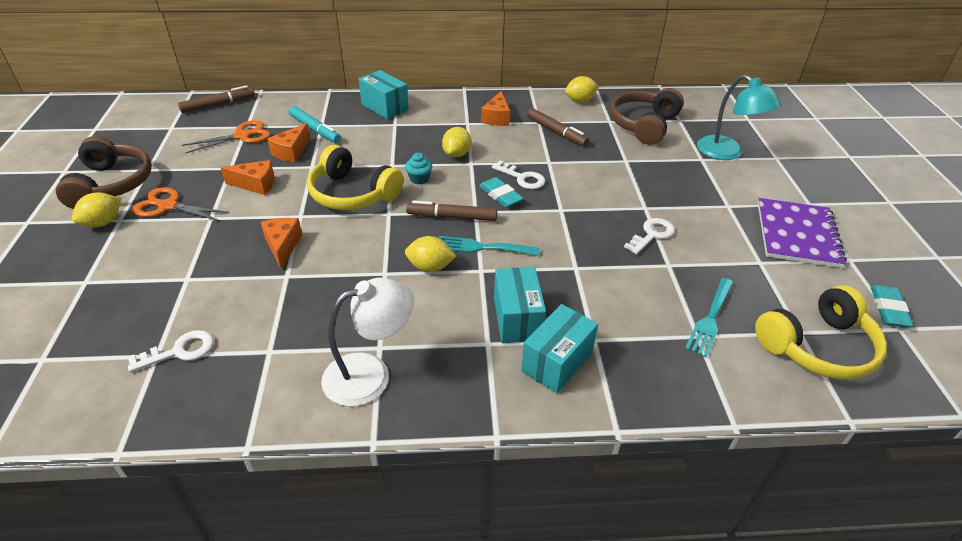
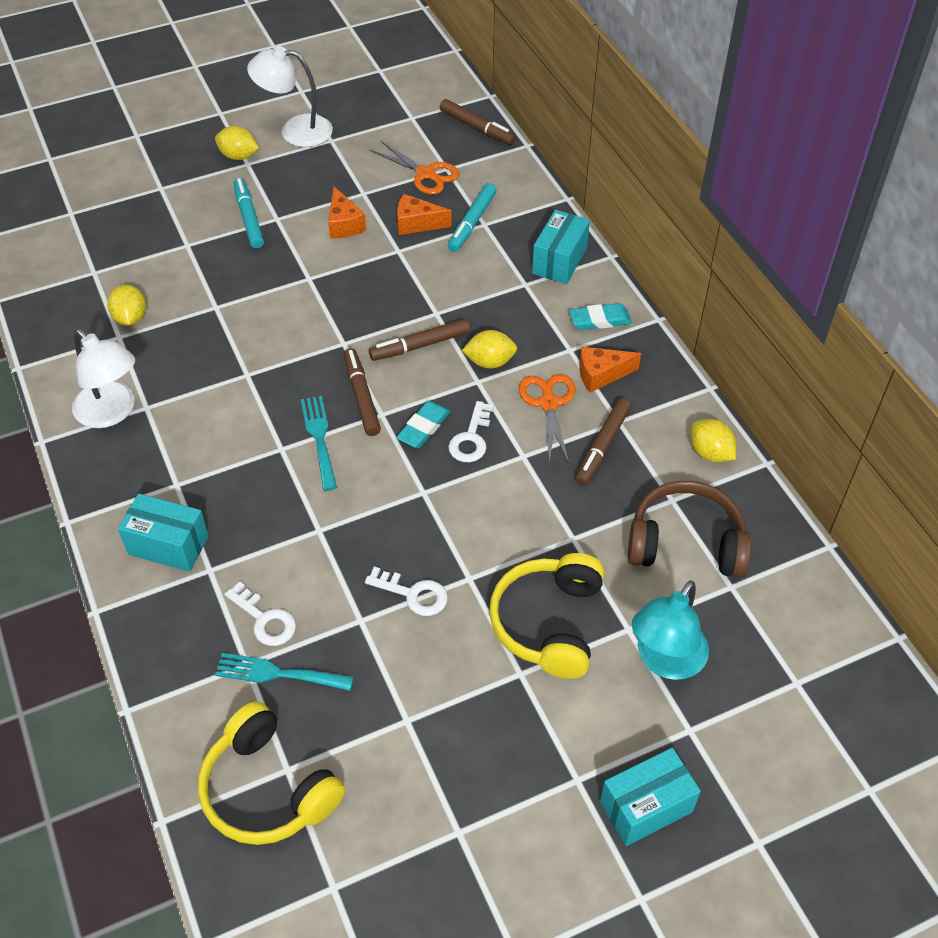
camera: 70 degrees right, 10 degrees up
brown headphones [56,136,152,209] -> white lamp [247,46,333,147]
white key [128,330,214,373] -> white key moved to [225,582,296,646]
orange scissors [132,187,230,221] -> orange scissors moved to [519,374,576,463]
orange cheese [261,218,302,269] -> none
yellow headphones [307,145,404,210] -> yellow headphones moved to [489,553,605,679]
turquoise cupcake [405,153,432,185] -> brown marker [369,319,470,361]
yellow lemon [405,236,456,272] -> yellow lemon moved to [107,285,146,326]
turquoise box [494,267,546,343] -> turquoise box moved to [600,748,701,846]
purple notebook [758,198,847,268] -> none
turquoise eraser [871,285,913,327] -> turquoise eraser moved to [569,303,632,330]
none -> turquoise marker [234,178,264,248]

